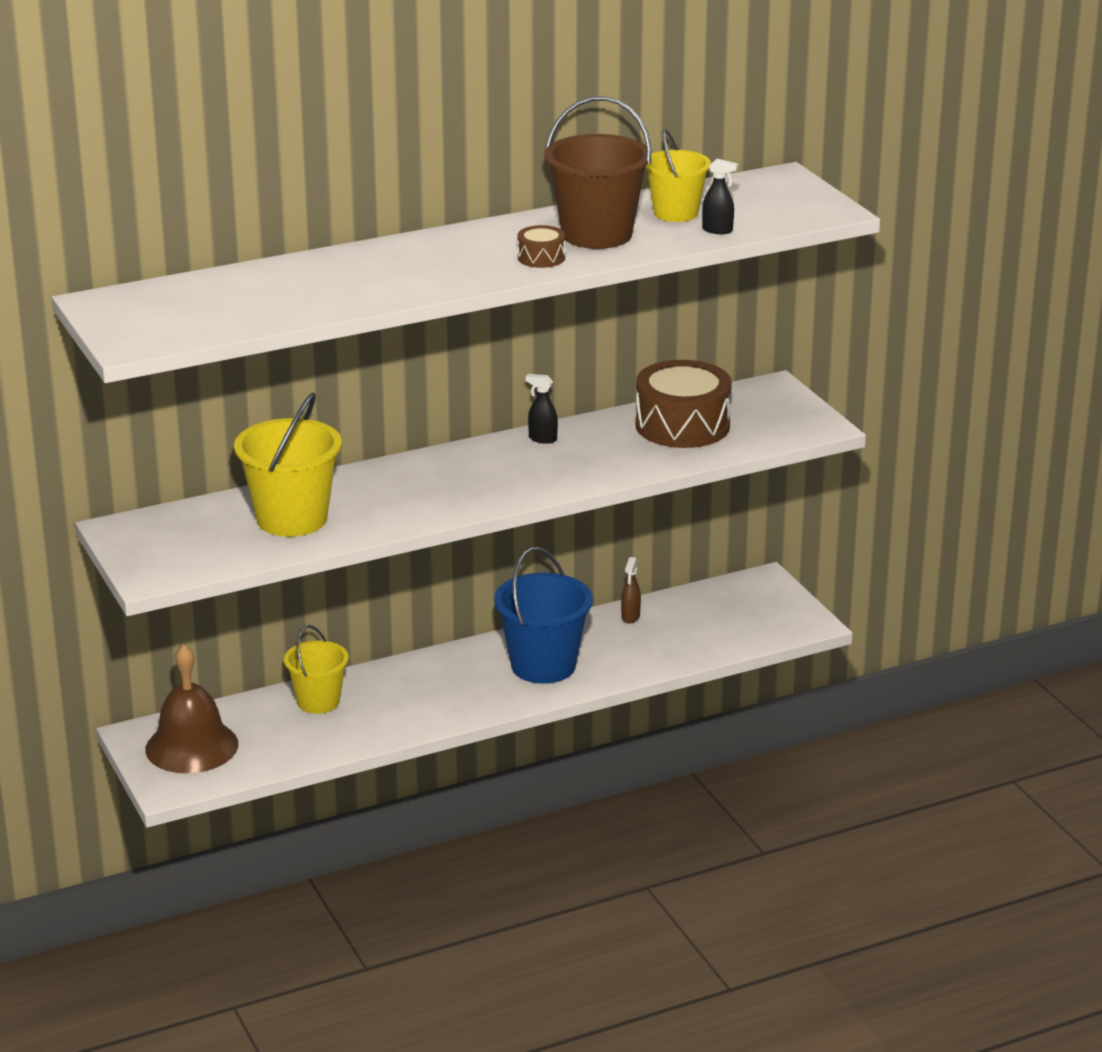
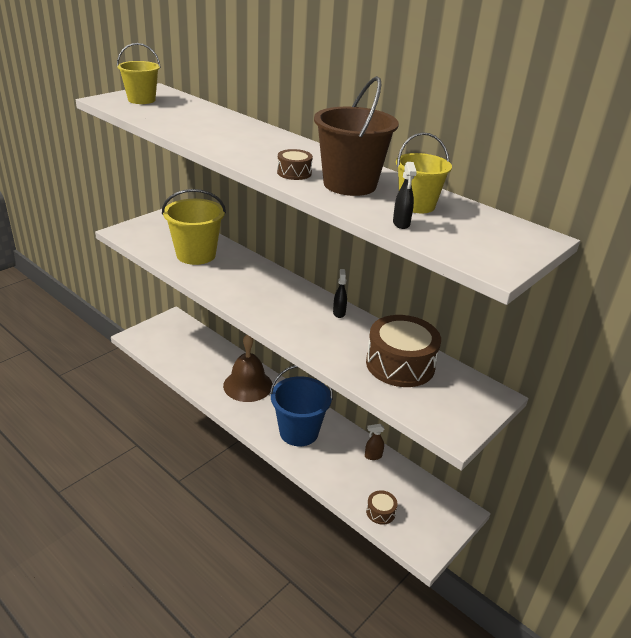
camera: 65 degrees right, 5 degrees up
brown bell [145,644,238,773] -> brown bell moved to [223,335,272,402]
yellow bucket [284,625,348,714] -> yellow bucket moved to [117,43,161,104]
none -> brown drum [366,490,398,525]

